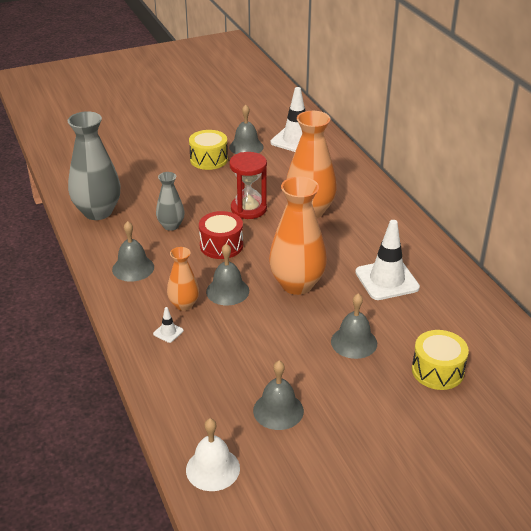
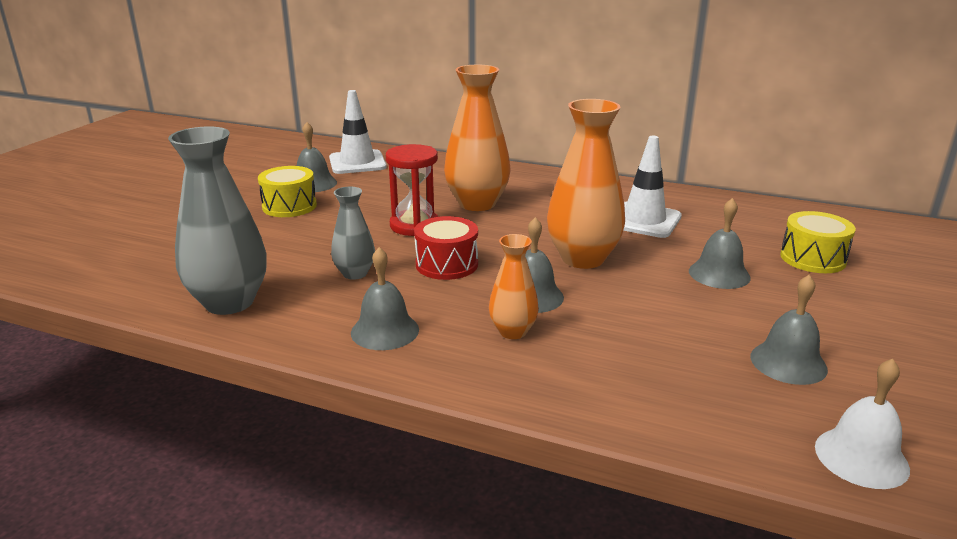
camera: 45 degrees left, 10 degrees down
white traffic cone [153,307,184,343] -> none

